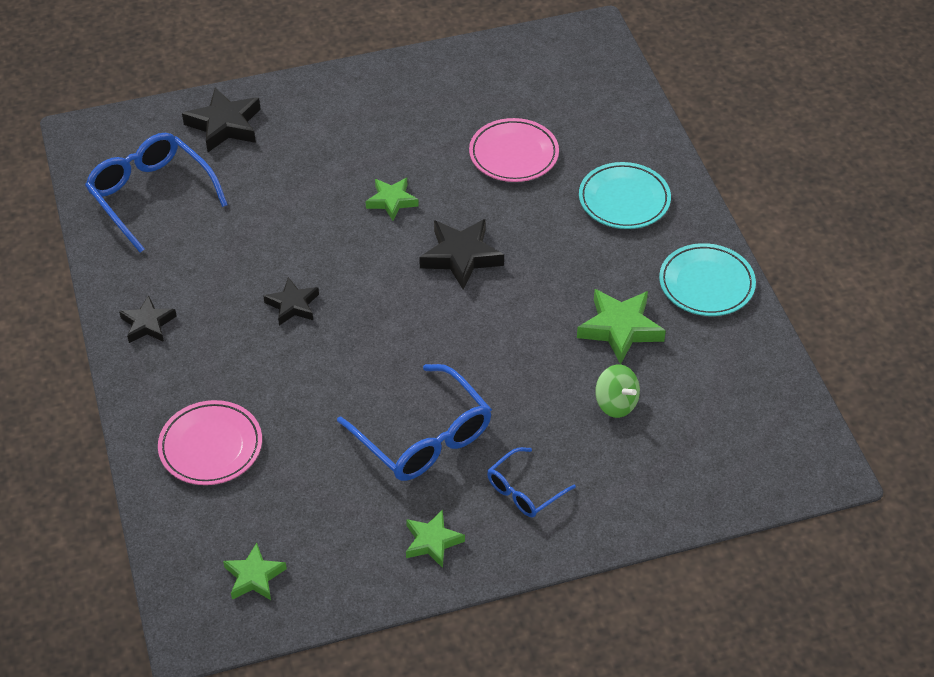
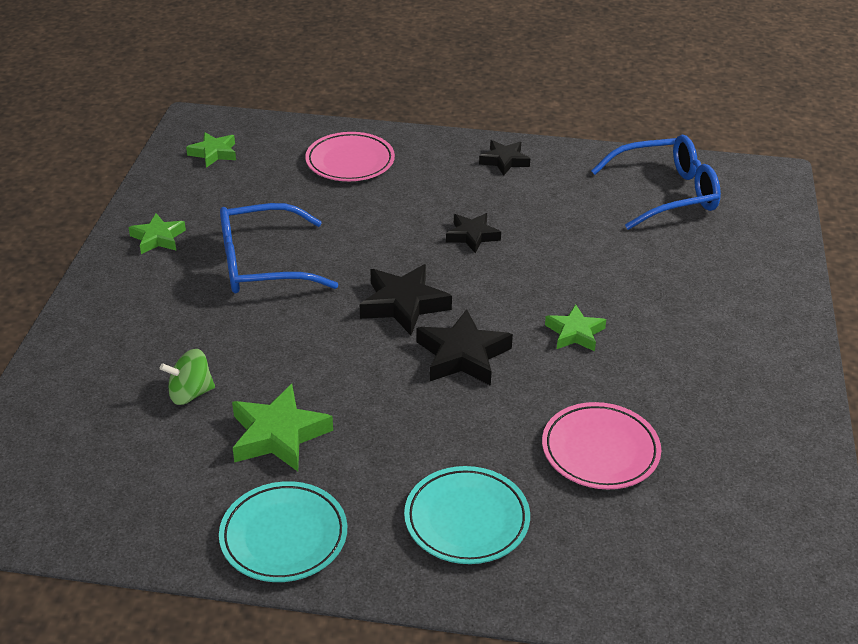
camera: 115 degrees right, 10 degrees down
black star [182,88,261,152] -> black star moved to [360,264,452,335]
blue glasses [487,447,576,518] -> none

